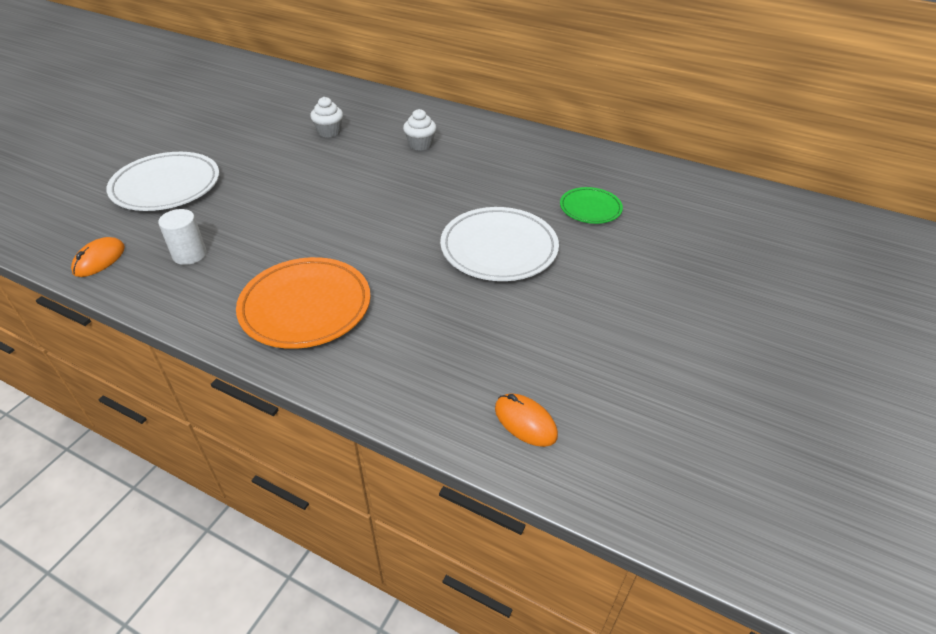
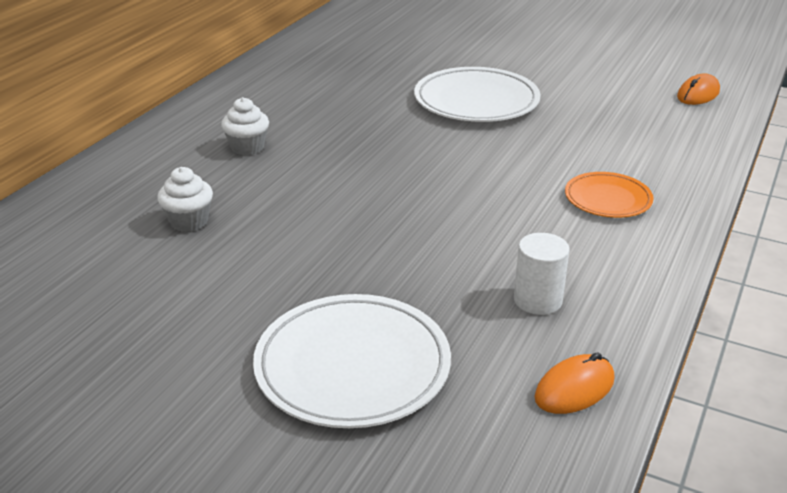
camera: 90 degrees left, 10 degrees down
orange mouse [71,237,125,277] -> orange mouse turned 60 degrees counterclockwise [534,352,615,414]
orange plate [236,257,371,349] -> orange plate [565,172,654,218], size x0.57
green plate [560,187,623,224] -> none

